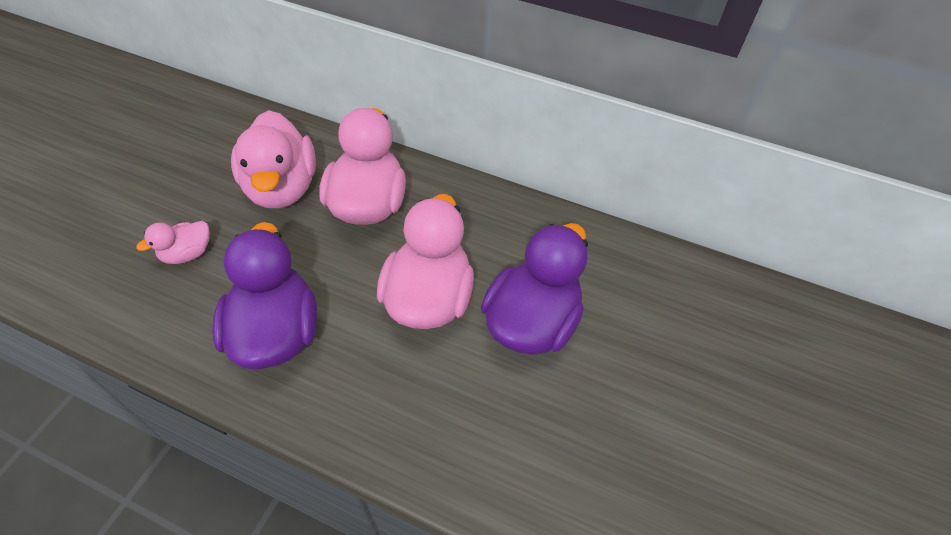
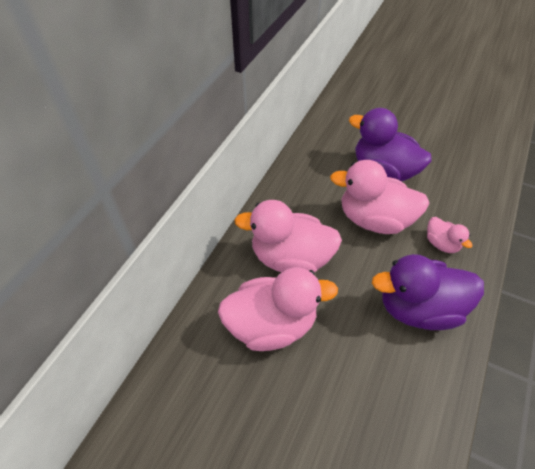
camera: 85 degrees left, 0 degrees up
pink duck [136,221,210,264] -> pink duck moved to [427,217,472,253]

